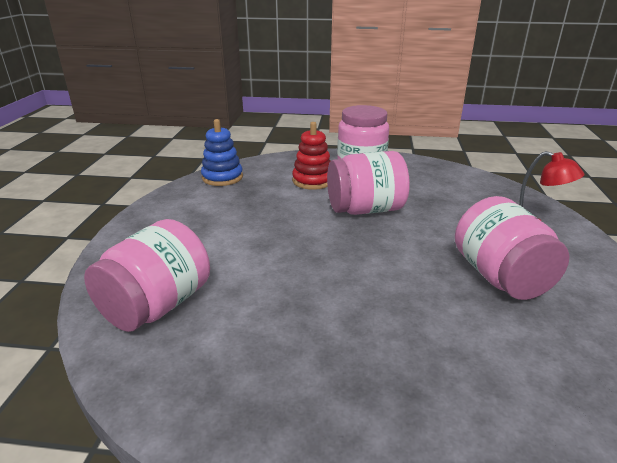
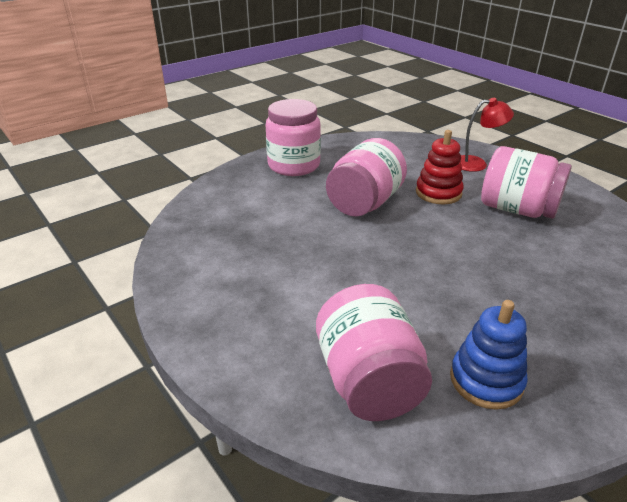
camera: 45 degrees left, 5 degrees up
blue stacking toy [201,119,243,186] -> blue stacking toy moved to [450,300,528,410]
red stacking toy [292,122,331,190] -> red stacking toy moved to [416,130,464,204]

